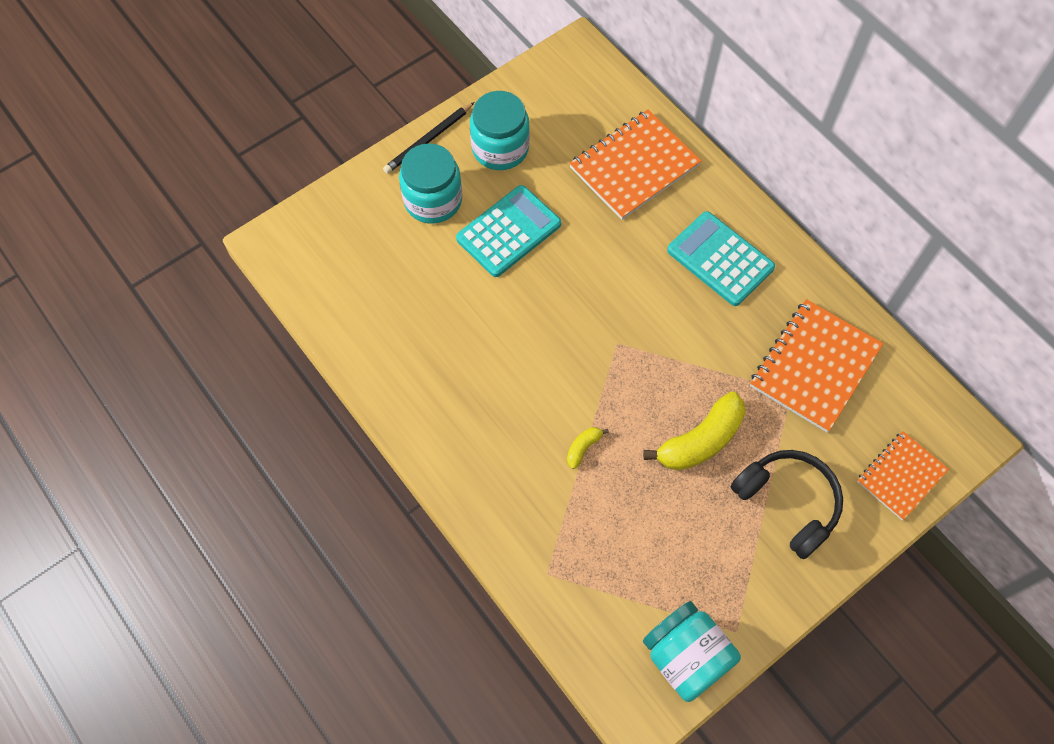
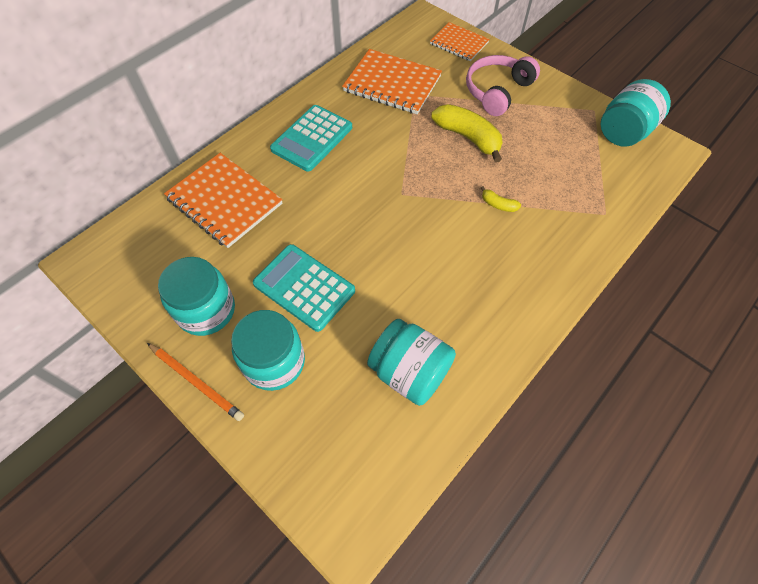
camera: 100 degrees left, 5 degrees down
black pencil [383,102,474,174] -> orange pencil [147,343,244,421]
black headphones [731,450,843,559] -> pink headphones [466,55,540,116]
none -> turquoise jar [367,319,456,406]

